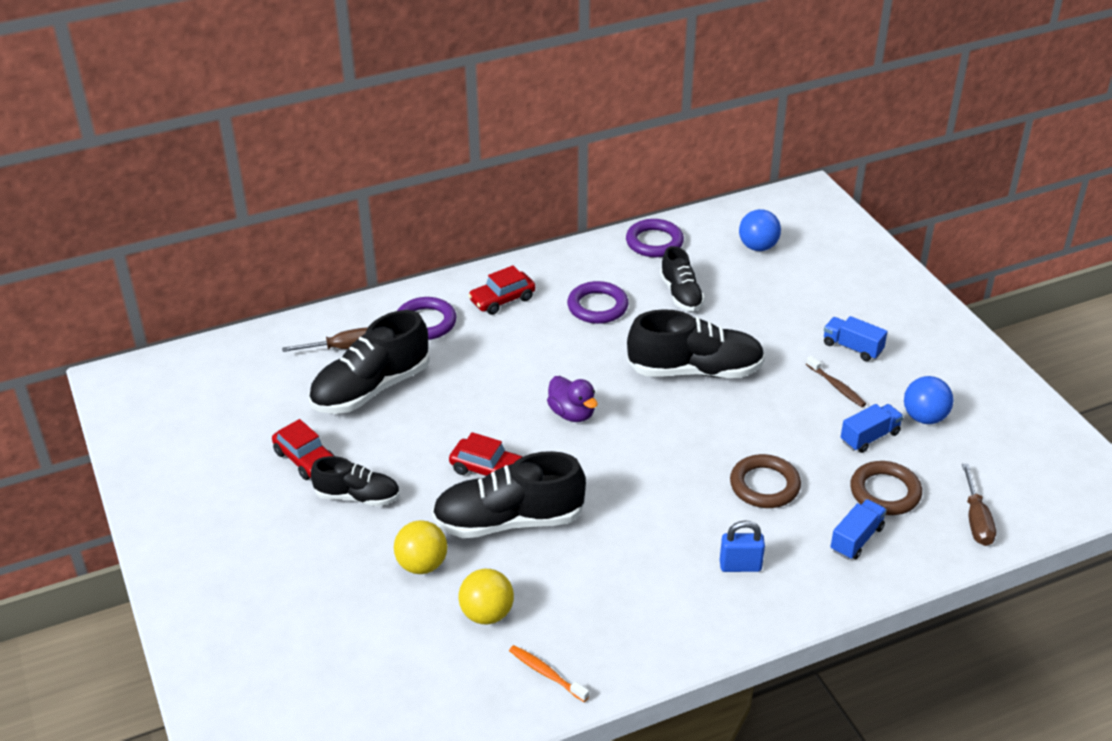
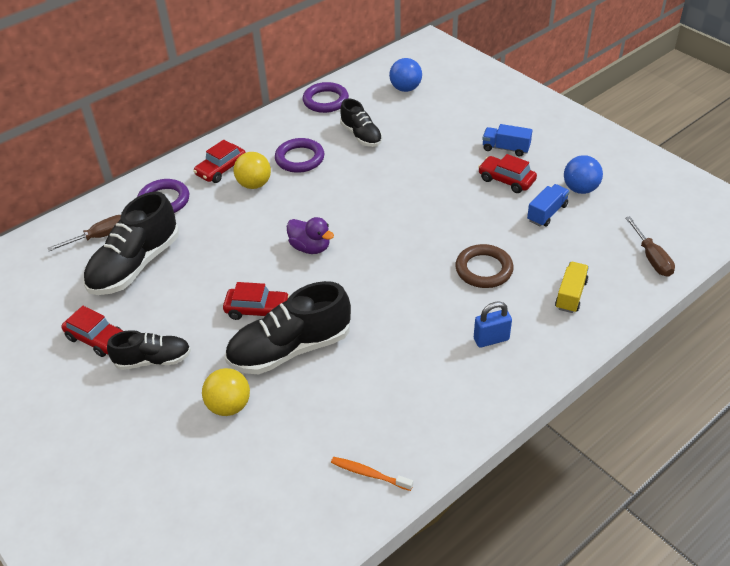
camera: 15 degrees left, 5 degrees up
yellow ball [458,569,514,624] -> yellow ball moved to [234,152,271,189]
black shoe [627,309,765,378] -> none
brown toothbrush [806,356,866,407] -> red car [478,154,537,193]
blue truck [830,499,887,560] -> yellow truck [555,262,589,313]
brown ring [850,461,922,515] -> none

